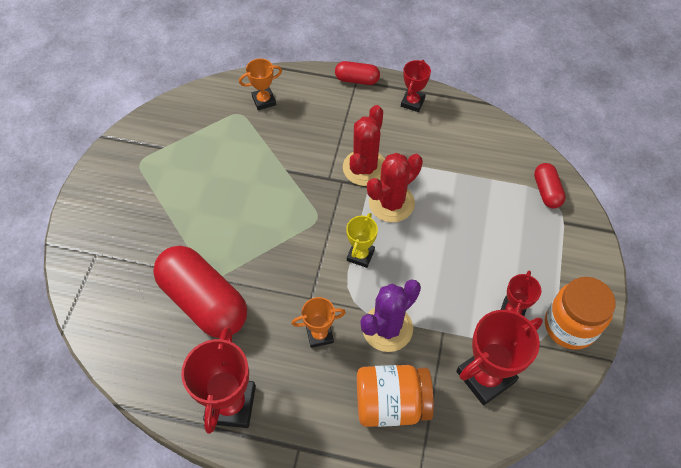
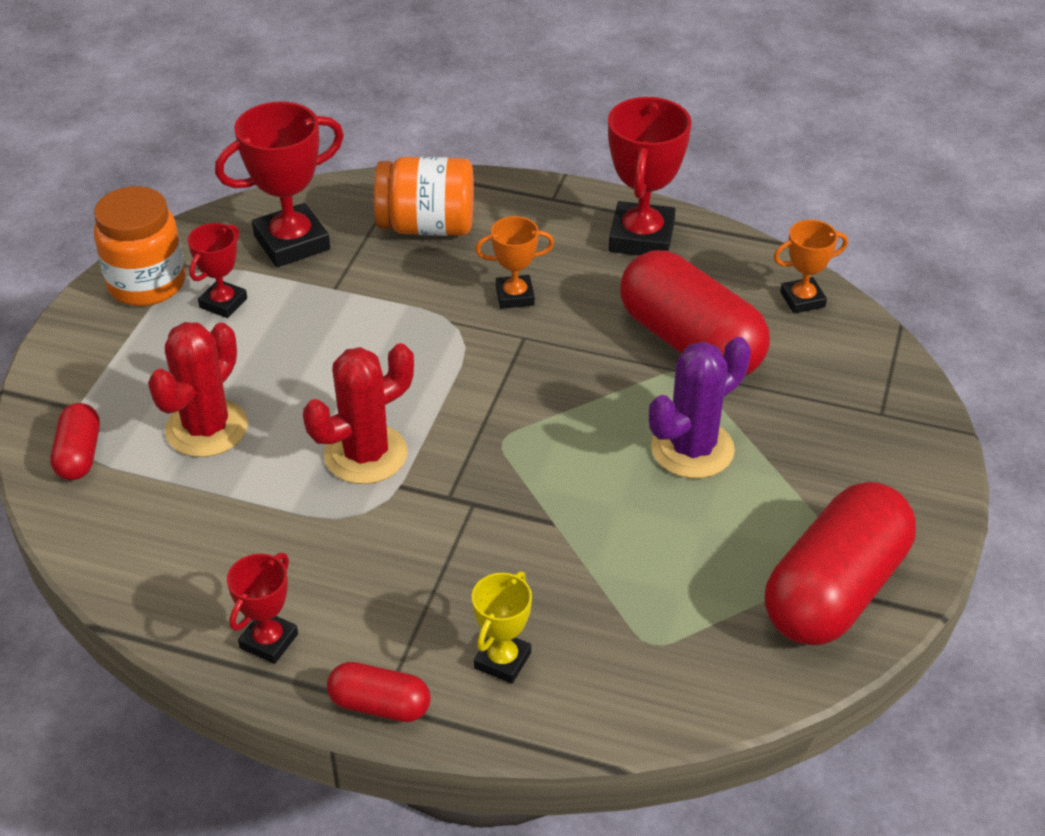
camera: 175 degrees left, 15 degrees down
orange trophy [239,59,282,110] -> orange trophy moved to [774,220,848,314]
red cactus [343,105,385,186] -> red cactus moved to [148,322,248,457]
yellow trophy [346,213,378,268] -> yellow trophy moved to [472,571,532,684]
purple cactus [360,279,421,352] -> purple cactus moved to [649,337,751,478]
none -> red capsule [765,482,916,646]

